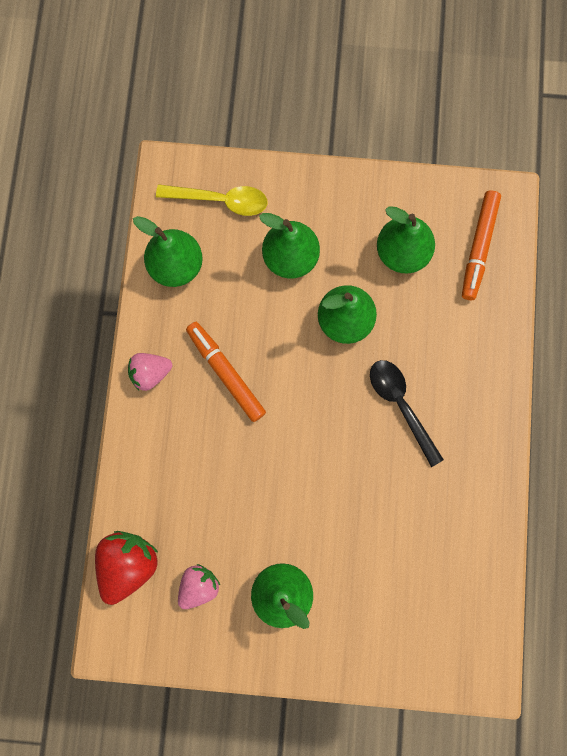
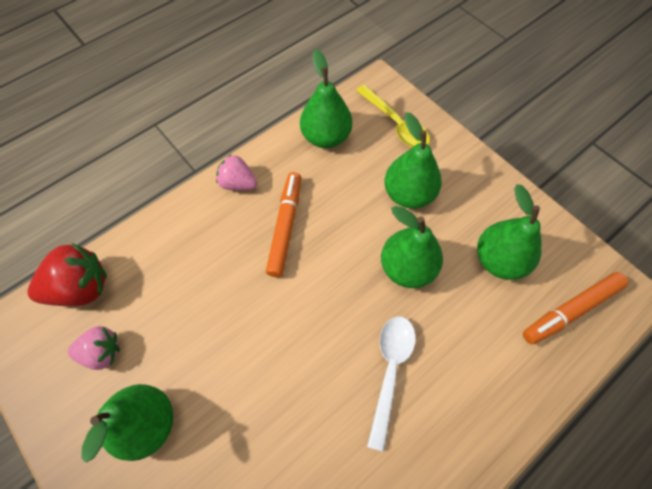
camera: 45 degrees right, 15 degrees down
black spoon [370,360,444,467] -> white spoon [367,316,416,452]

